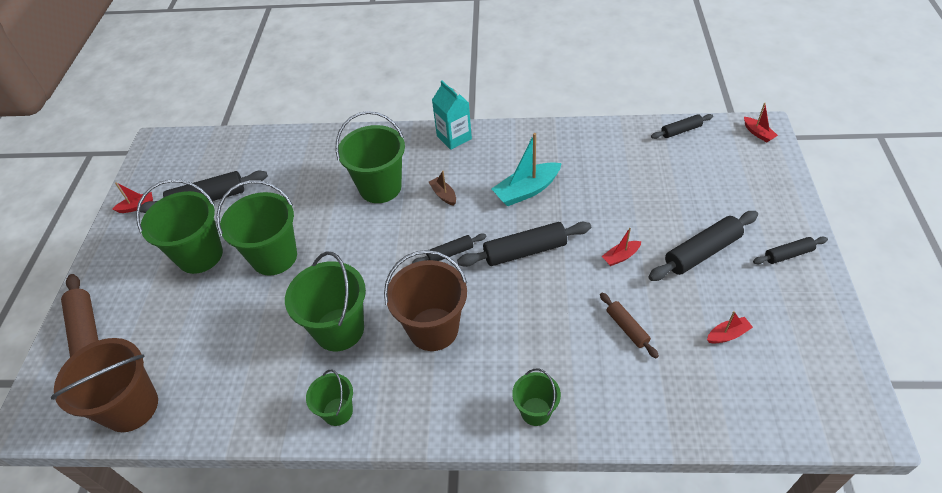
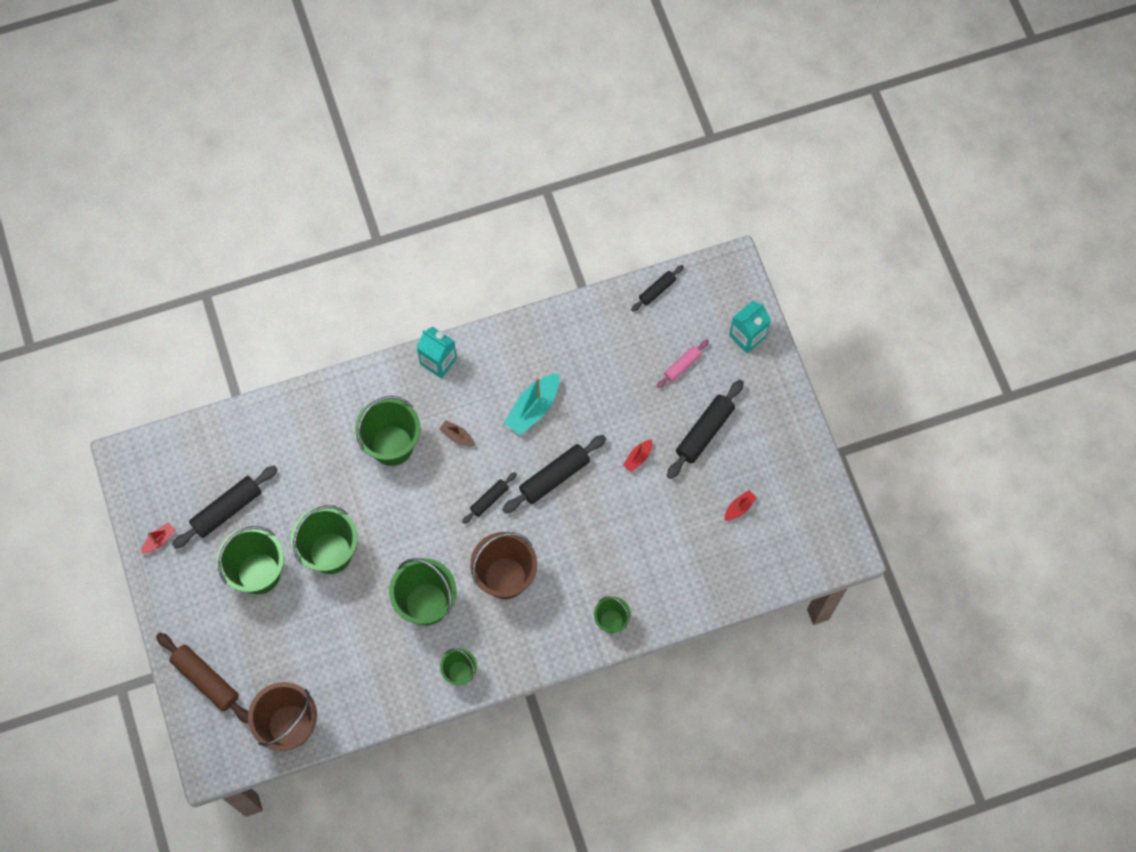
camera: 25 degrees left, 20 degrees up
brown rolling pin [600,292,659,358] -> none
red boat [744,103,778,142] -> none
black rolling pin [753,237,828,264] -> none
none -> pink rolling pin [657,340,709,388]
none -> turquoise carton [729,301,771,353]

